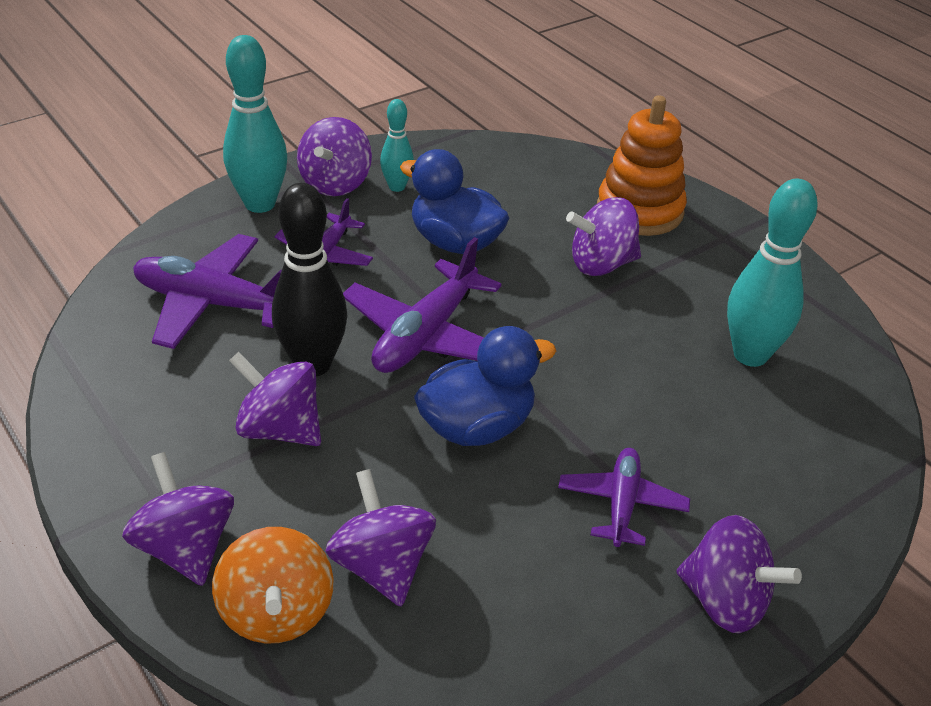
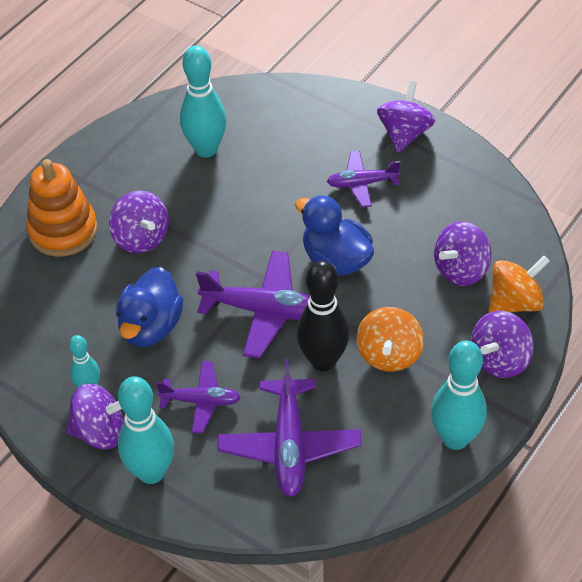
camera: 105 degrees left, 10 degrees up
purple spinning top [229,352,321,446] -> orange spinning top [356,307,424,372]
none -> turquoise bowling pin [431,340,487,450]

